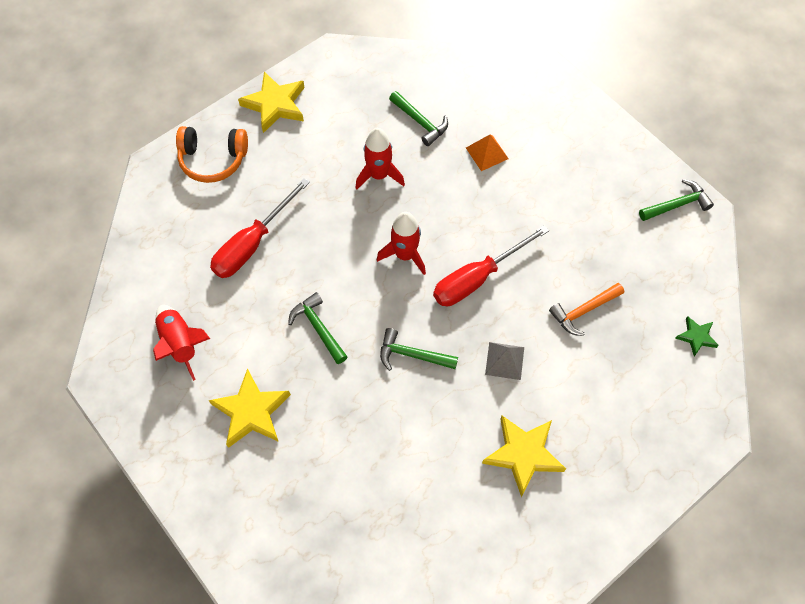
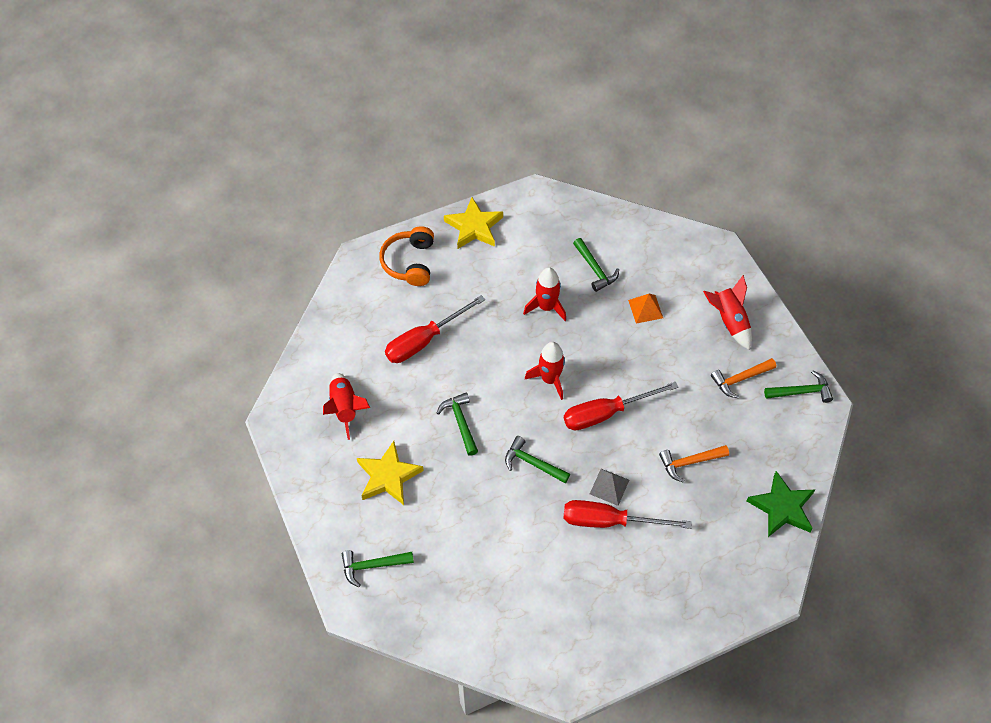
camera: 15 degrees right, 5 degrees down
orange headphones [176,126,248,183] -> orange headphones turned 75 degrees clockwise [379,226,434,286]
yellow star [482,416,566,497] -> none
green star [675,316,719,356] -> green star [747,471,815,537], size x1.86
none -> green hammer [342,550,414,587]
none -> red screwdriver [563,500,692,529]
none -> red rocket [703,275,752,350]
none -> orange hammer [711,358,776,398]

